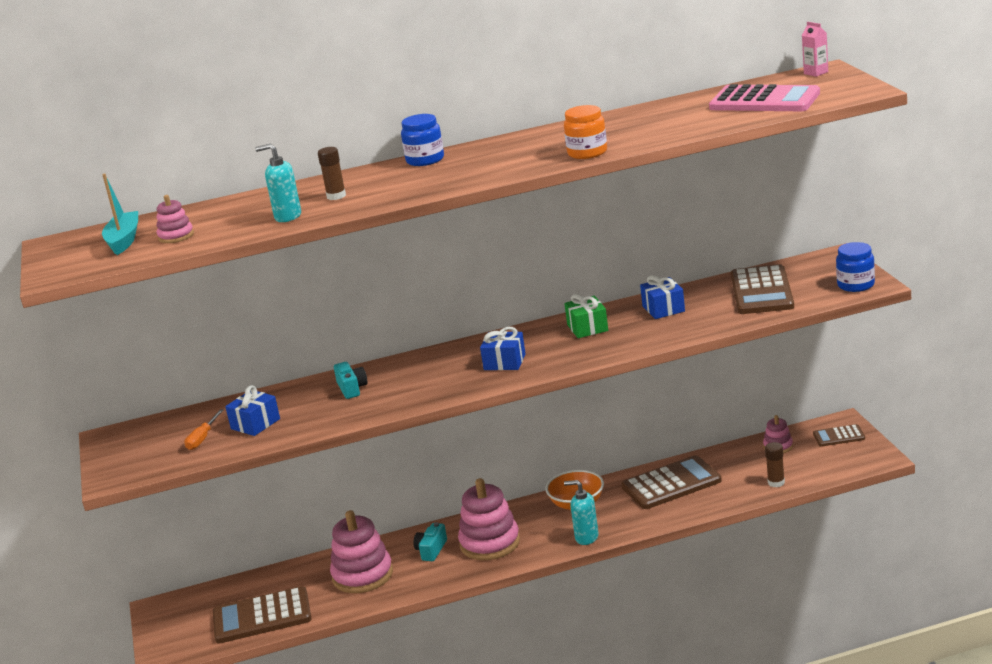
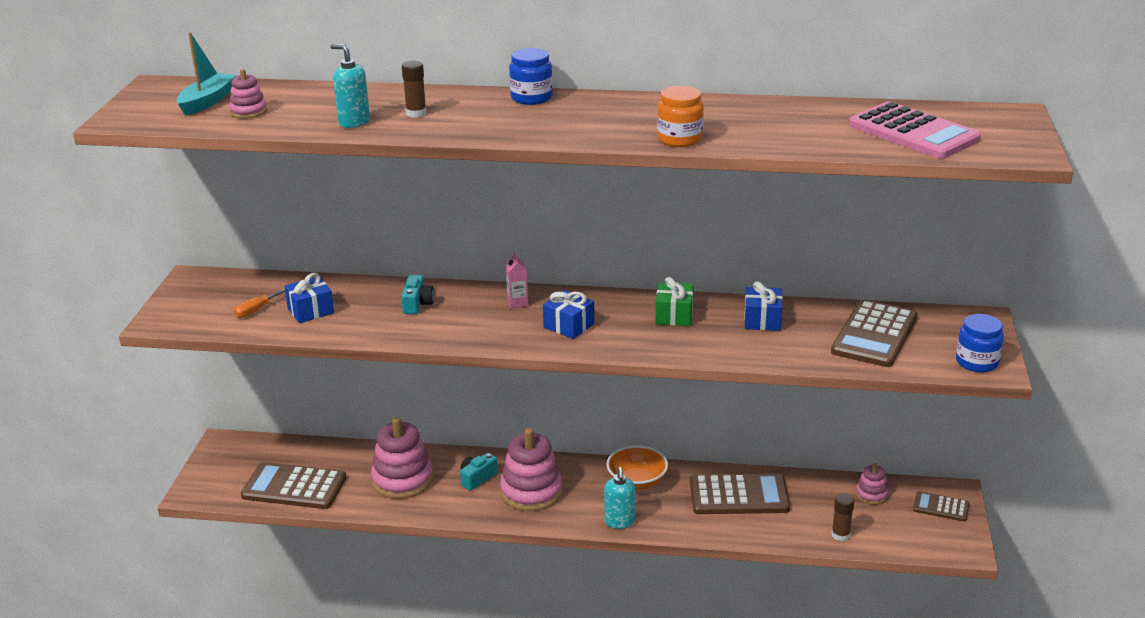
camera: 20 degrees right, 5 degrees up
turquoise soap dispenser [564,480,599,545] -> turquoise soap dispenser turned 135 degrees counterclockwise [604,467,635,529]
pink carton [802,22,828,77] -> pink carton moved to [506,252,528,308]

